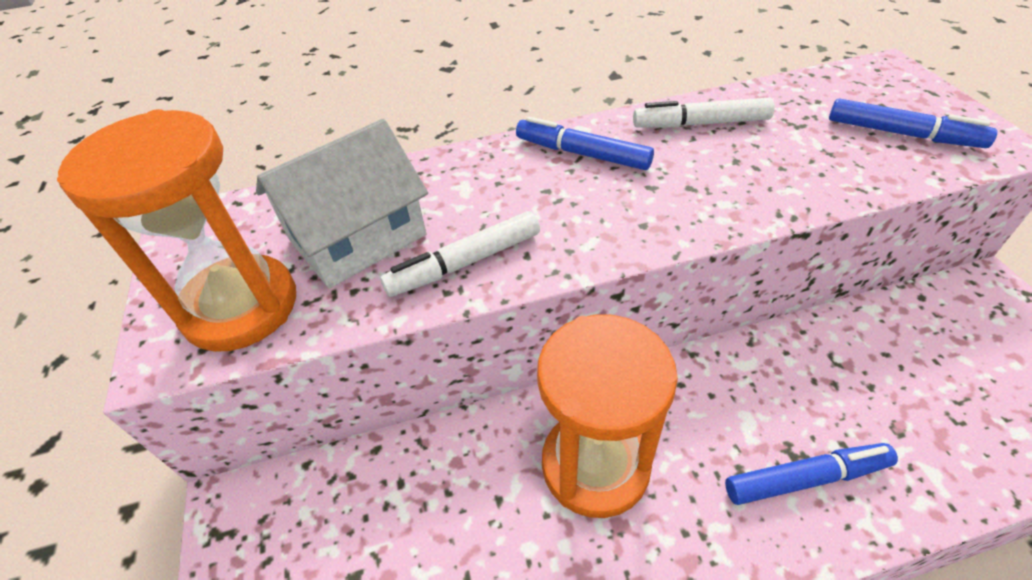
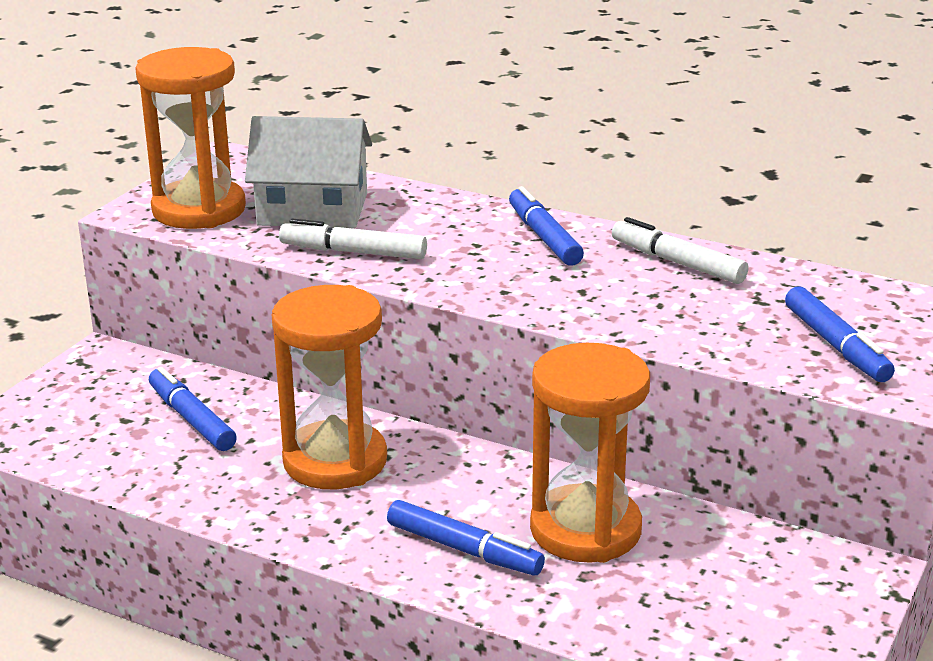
camera: 40 degrees right, 20 degrees down
none -> blue marker [149,367,237,451]
none -> orange hourglass [530,343,650,563]

